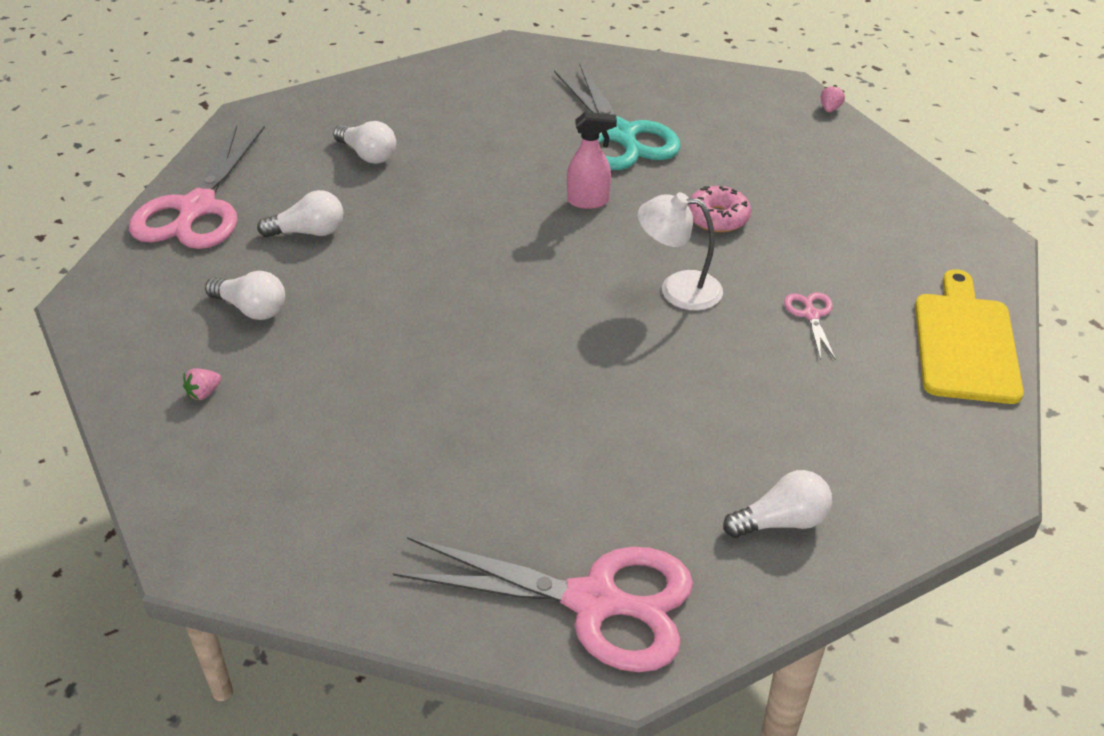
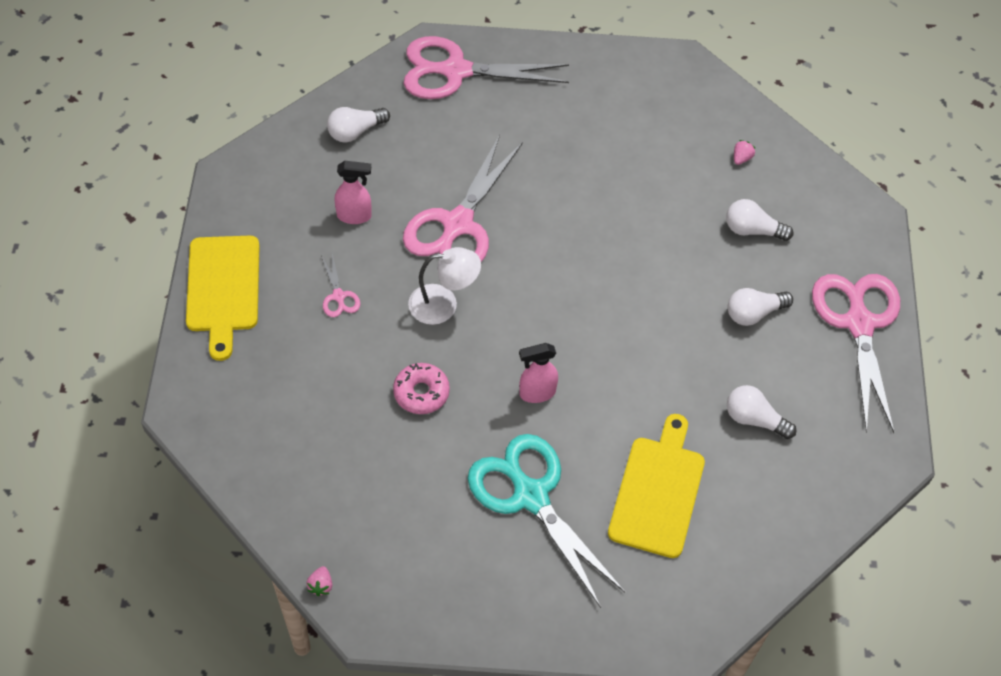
camera: 165 degrees right, 15 degrees up
none -> pink spray bottle [334,161,372,224]
none -> pink scissors [403,135,523,262]
none -> yellow cutting board [608,414,705,558]

